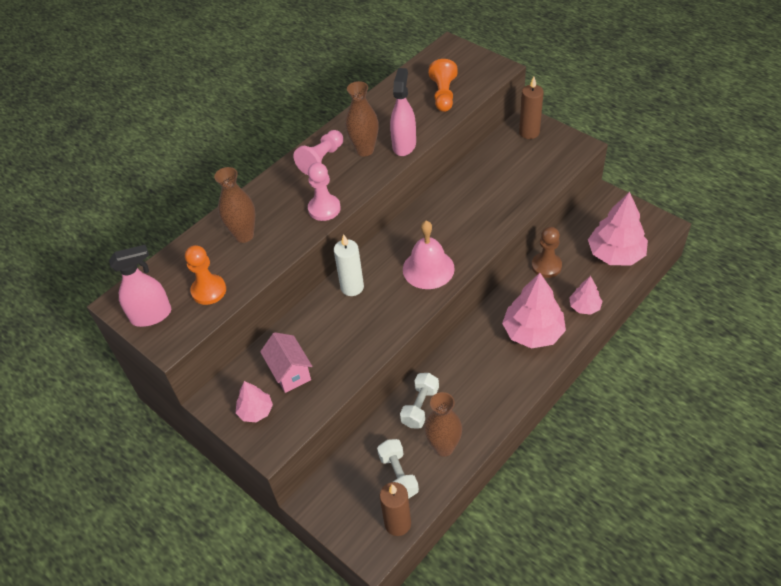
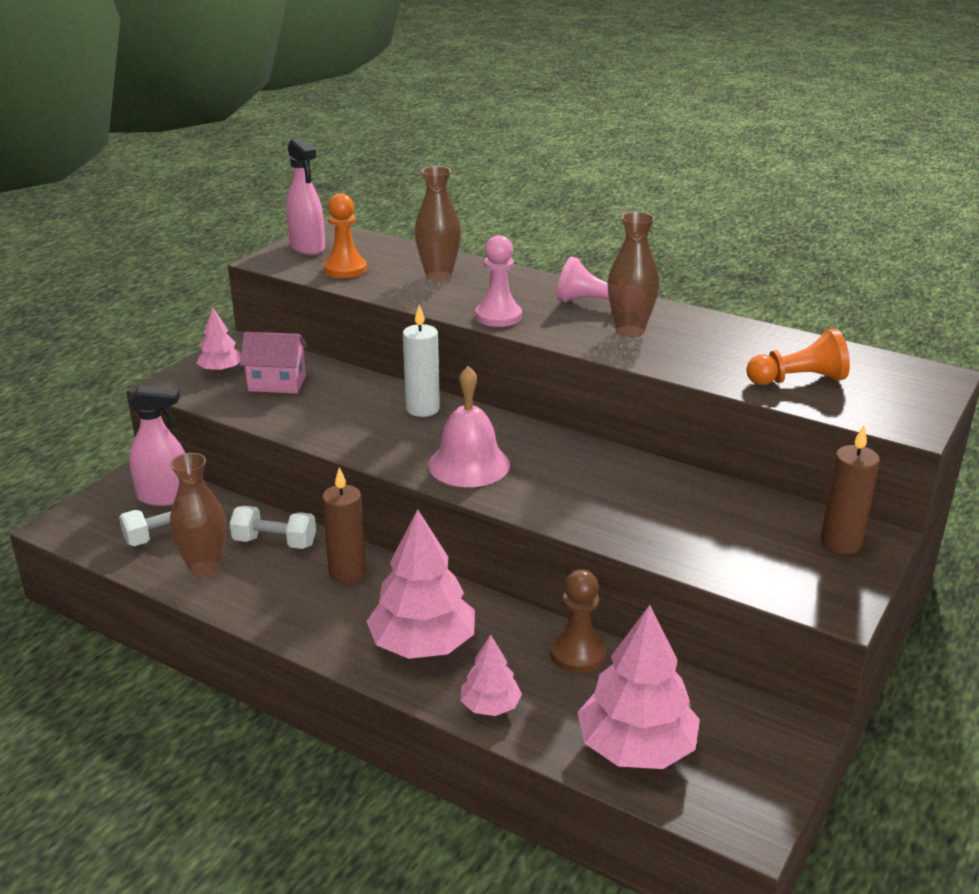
camera: 75 degrees right, 20 degrees down
pink house [260,332,312,393] -> pink house turned 45 degrees clockwise [240,332,308,394]
brown candle [380,482,411,536] -> brown candle moved to [322,467,366,583]
pink spray bottle [390,68,416,156] -> pink spray bottle moved to [128,386,185,506]

